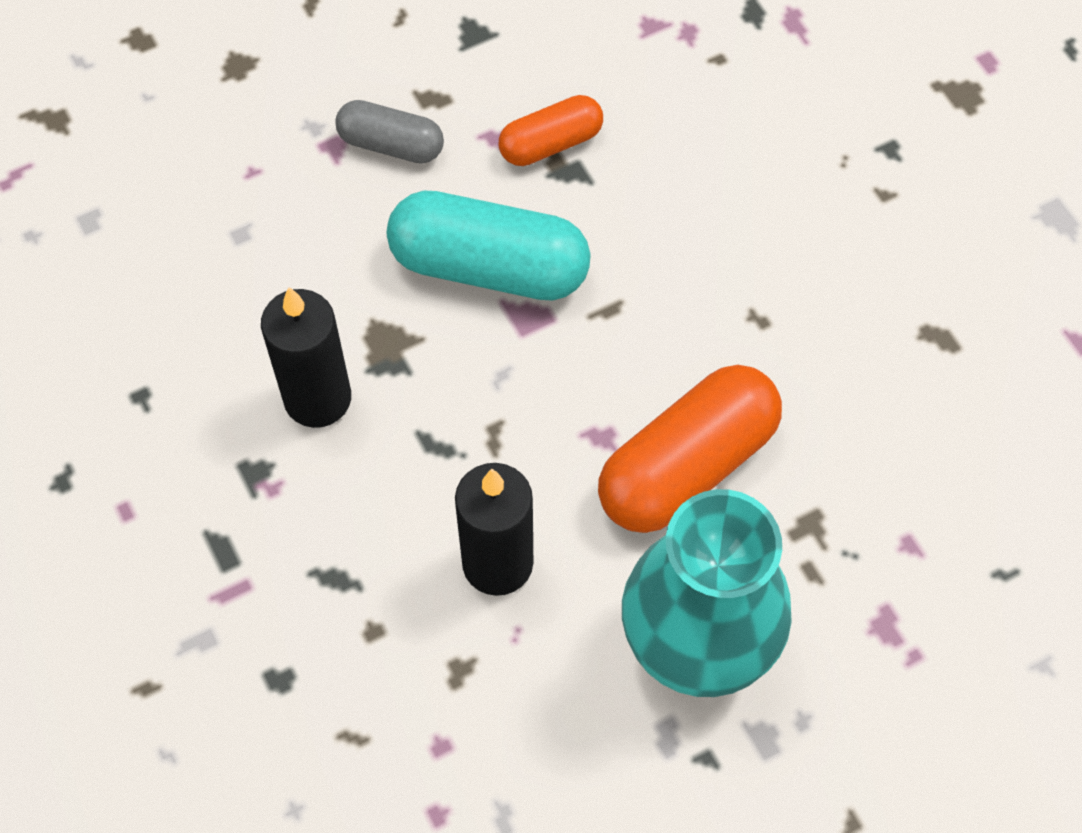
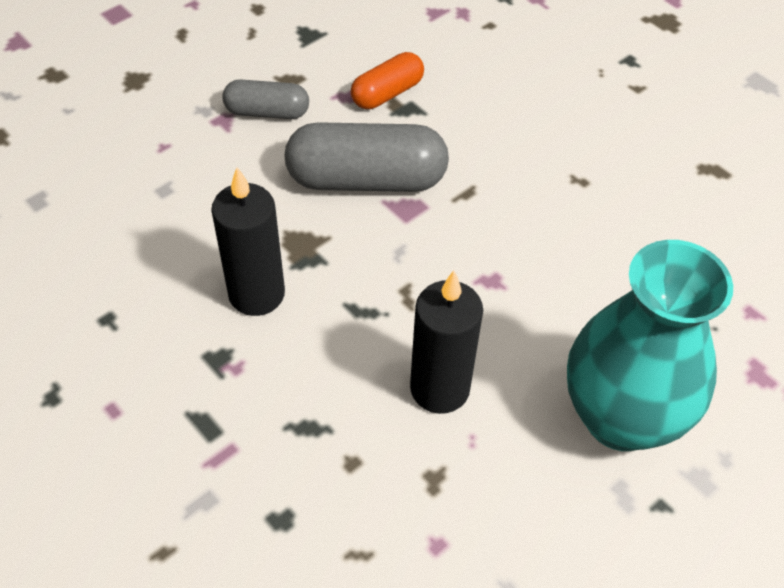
camera: 15 degrees left, 10 degrees down
turquoise capsule [387,191,591,301] -> grey capsule [284,122,449,192]
orange capsule [598,365,782,533] -> none

